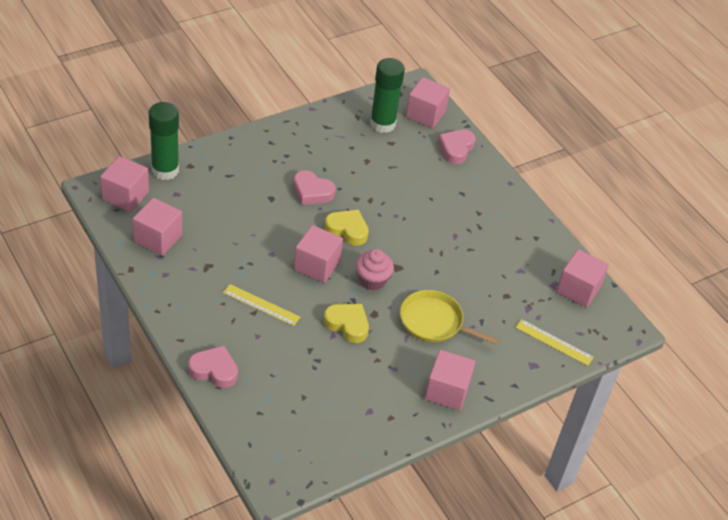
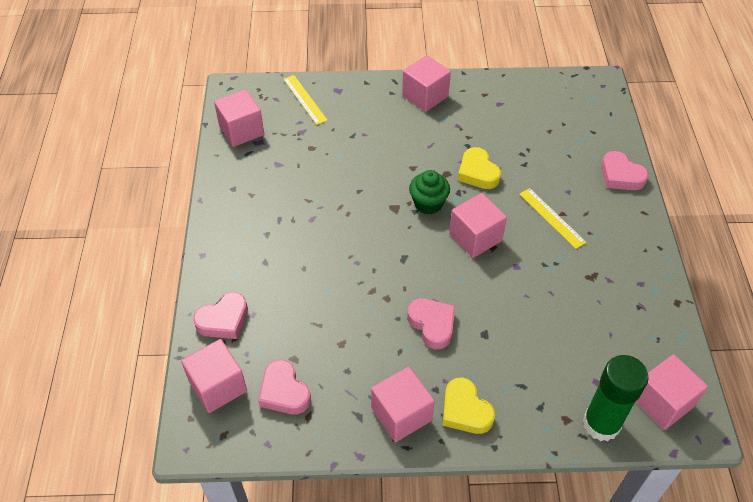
camera: 145 degrees left, 5 degrees up
pink cube [133,198,182,256] -> pink cube moved to [371,367,435,442]
yellow heart [324,209,369,246] -> yellow heart moved to [443,378,495,434]
pink cupcake [356,249,394,291] -> green cupcake [409,170,450,214]
green glue stick [370,58,405,133] -> pink heart [258,360,311,414]
yellow pan [400,290,499,345] -> none

